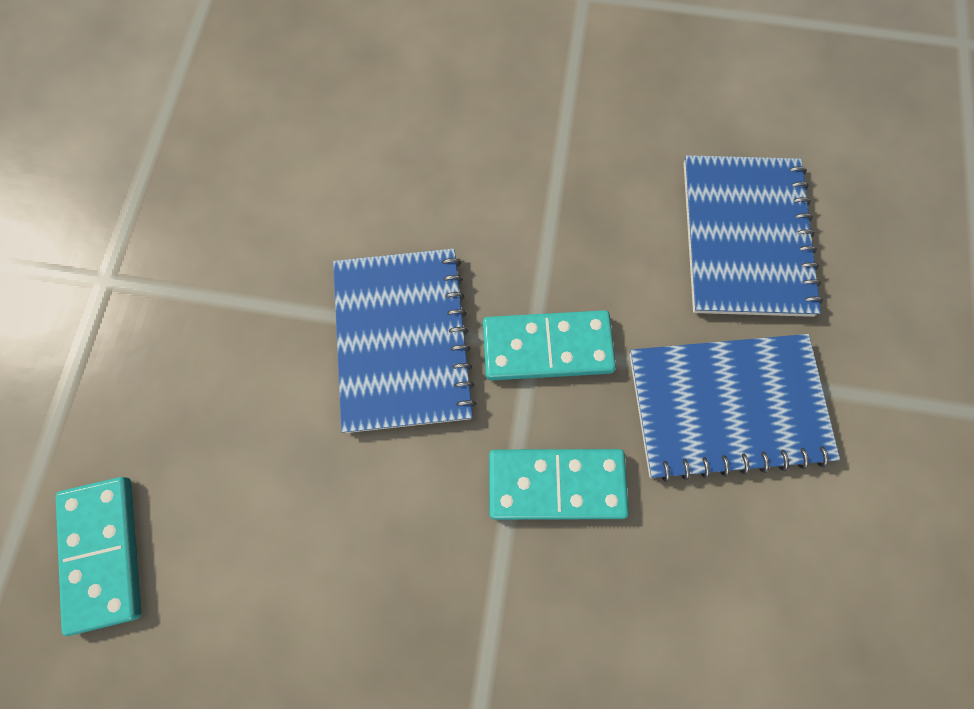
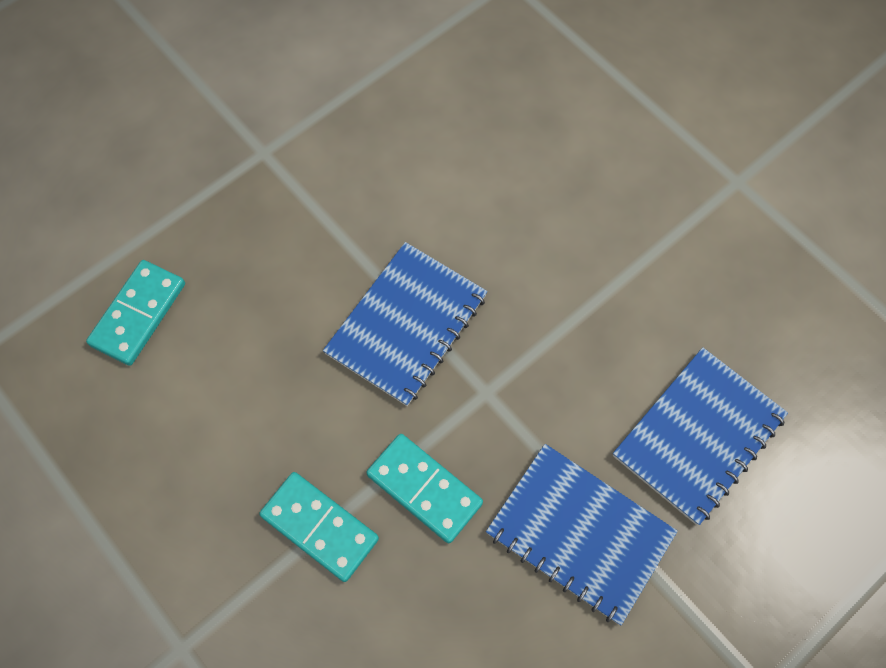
camera: 40 degrees right, 5 degrees down
turquoise domino [483,310,616,380] -> turquoise domino moved to [259,472,379,582]

